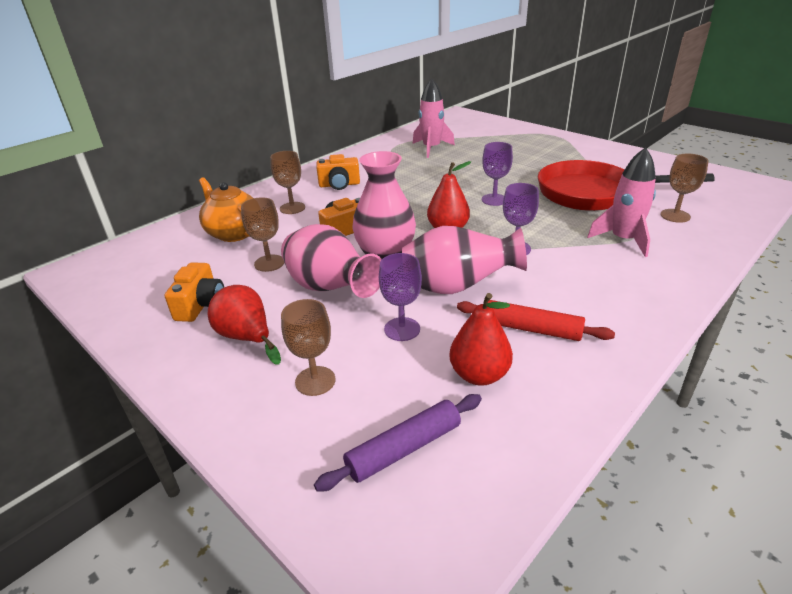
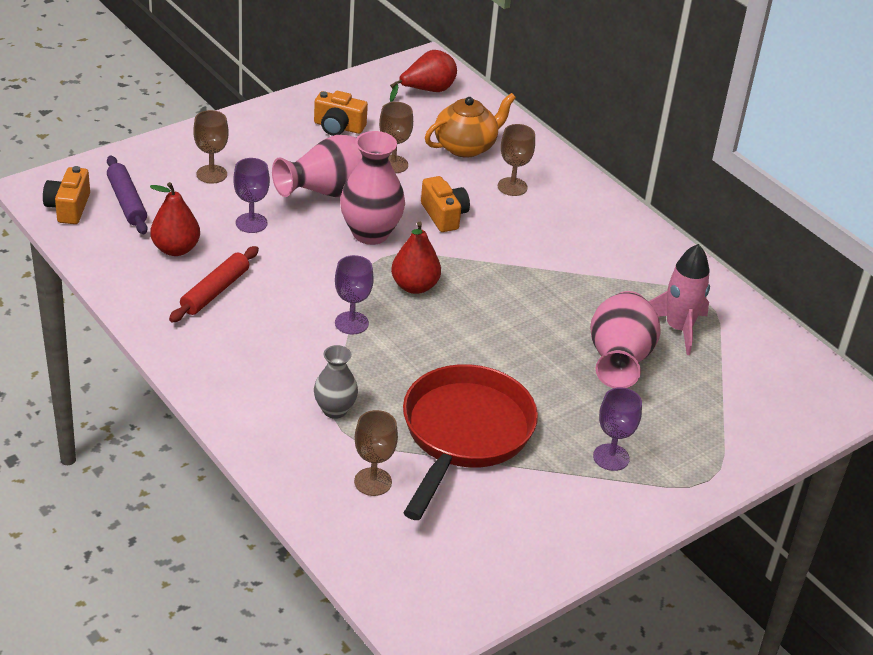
camera: 95 degrees right, 5 degrees up
red pear [208,285,281,365] -> red pear moved to [390,50,457,102]
orange camera [316,154,360,190] -> orange camera moved to [43,166,90,224]
pink vase [402,226,527,294] -> pink vase moved to [590,291,661,388]
purple goblet [482,142,513,206] -> purple goblet moved to [593,387,642,471]
pink rocket [587,147,656,257] -> grey vase [314,345,358,419]

